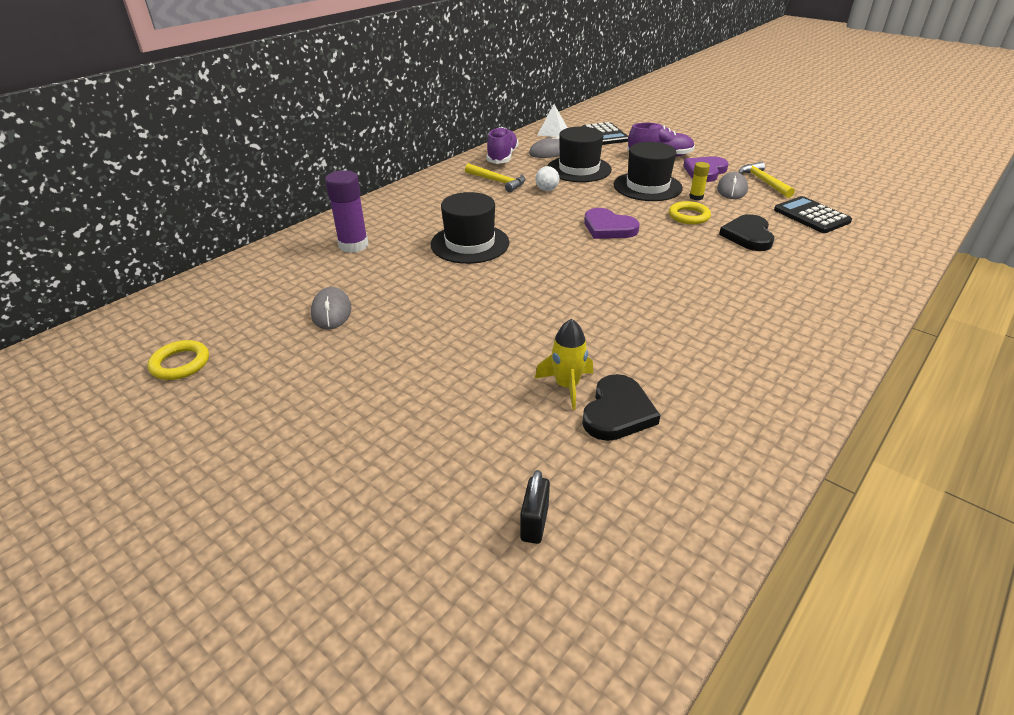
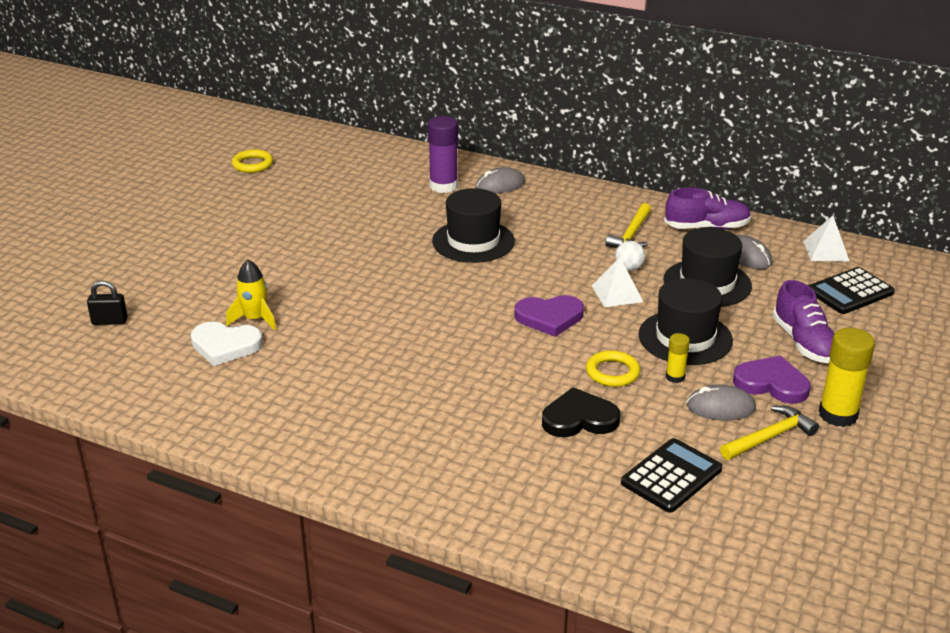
camera: 75 degrees right, 5 degrees down
grey mouse [311,287,352,329] -> grey mouse moved to [476,167,525,194]
black heart [582,374,660,441] -> white heart [191,322,263,366]
purple heart [584,208,640,239] -> purple heart turned 120 degrees counterclockwise [514,295,584,337]
none -> white pyramid [592,257,643,307]
none -> yellow glue stick [819,328,875,427]

